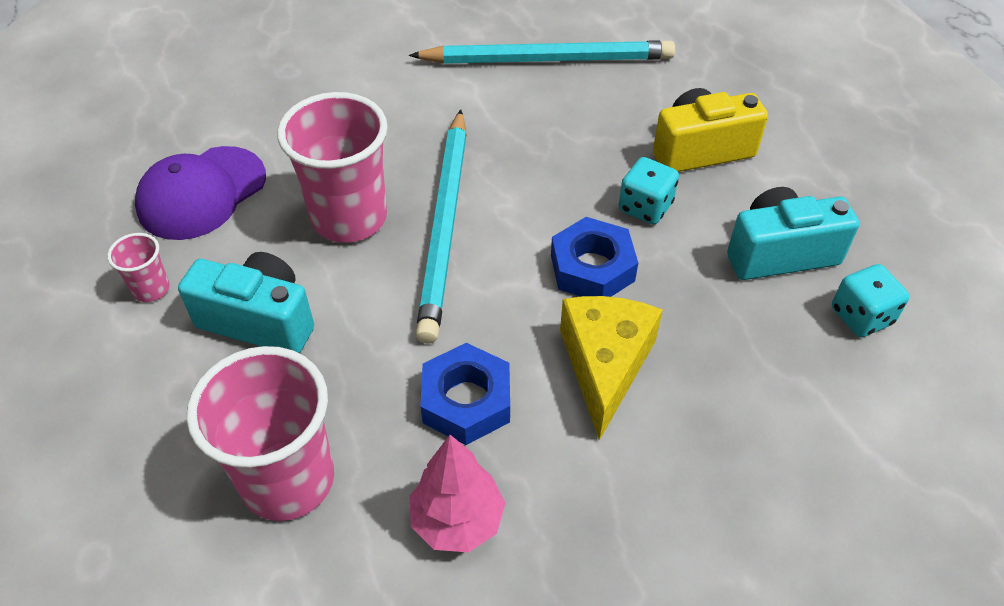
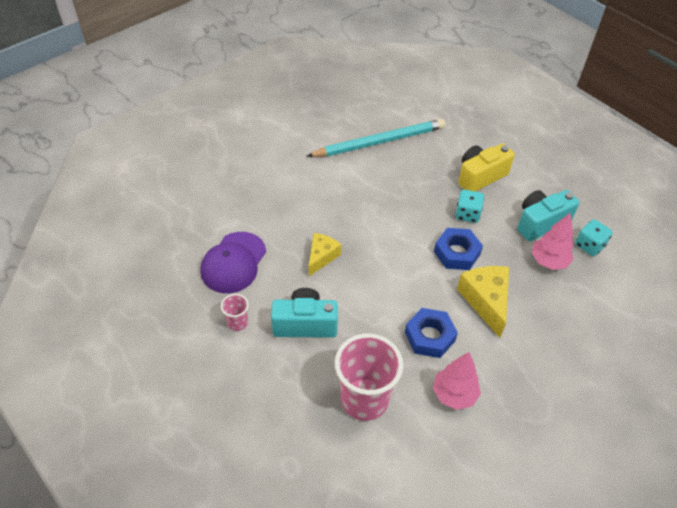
camera: 20 degrees left, 0 degrees up
pink cup [277,92,388,243] -> yellow cheese [309,233,341,276]
turquoise pencil [416,110,467,344] -> none
none -> pink tree [532,212,574,270]

